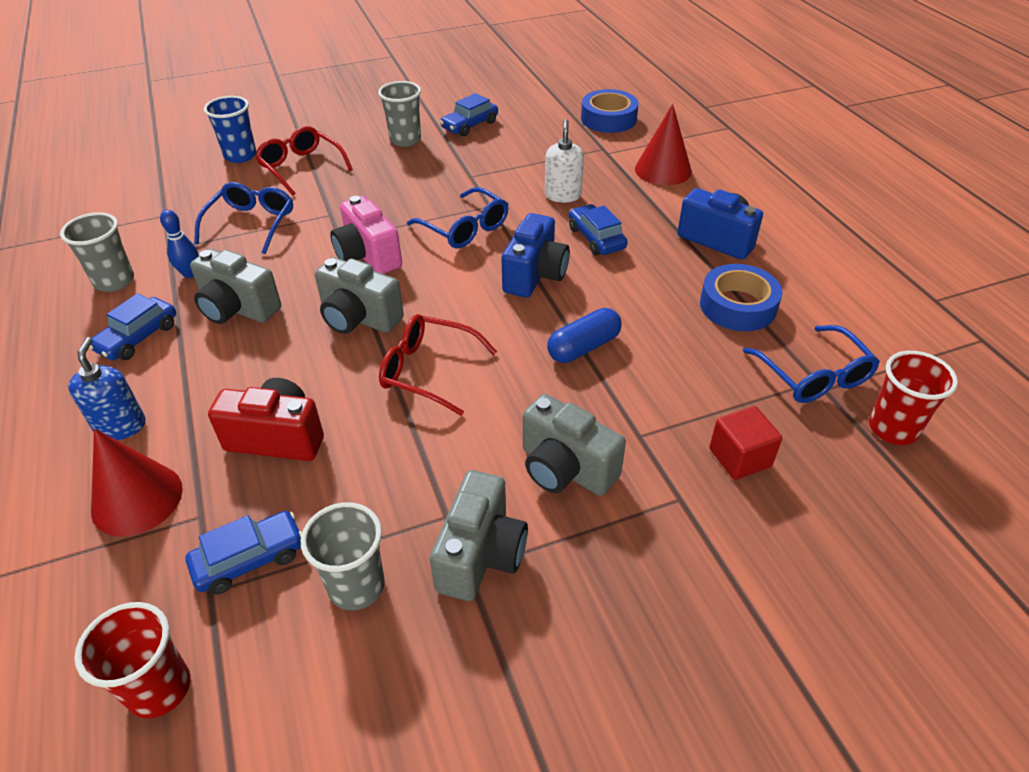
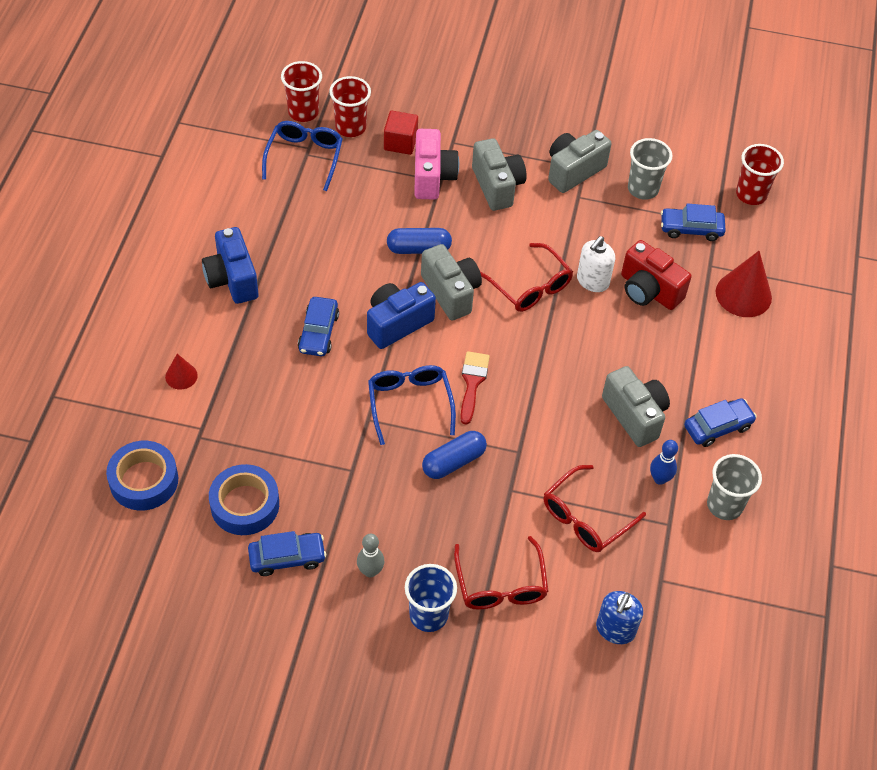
camera: 150 degrees left, 10 degrees up
blue soap dispenser [68,337,145,440] -> blue soap dispenser moved to [596,591,643,644]
blue glasses [194,182,293,254] -> red glasses [543,465,646,552]
blue cup [204,96,256,163] -> blue cup moved to [405,564,457,632]
grey camera [315,257,404,334] -> grey camera moved to [421,244,482,320]
pink camera [330,196,402,274] -> pink camera moved to [414,129,459,200]
grey cup [378,81,421,147] -> grey bowling pin [357,533,385,577]
white soap dispenser [545,119,584,203] -> white soap dispenser moved to [577,236,615,292]
red cone [635,104,692,185] -> red cone [165,354,198,390], size x0.54
blue tape [700,264,782,331] -> blue tape moved to [209,464,279,535]
none -> red cup [329,76,371,137]
none -> blue capsule [422,431,487,479]
none -> red brush [460,351,490,425]

